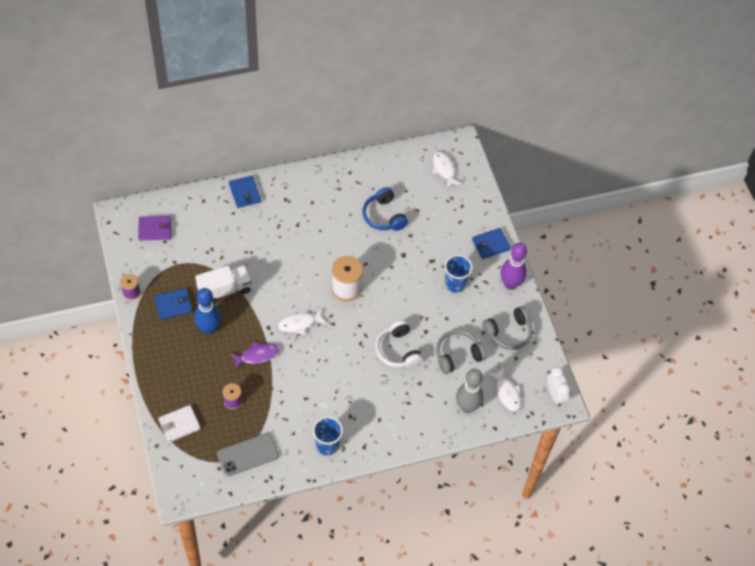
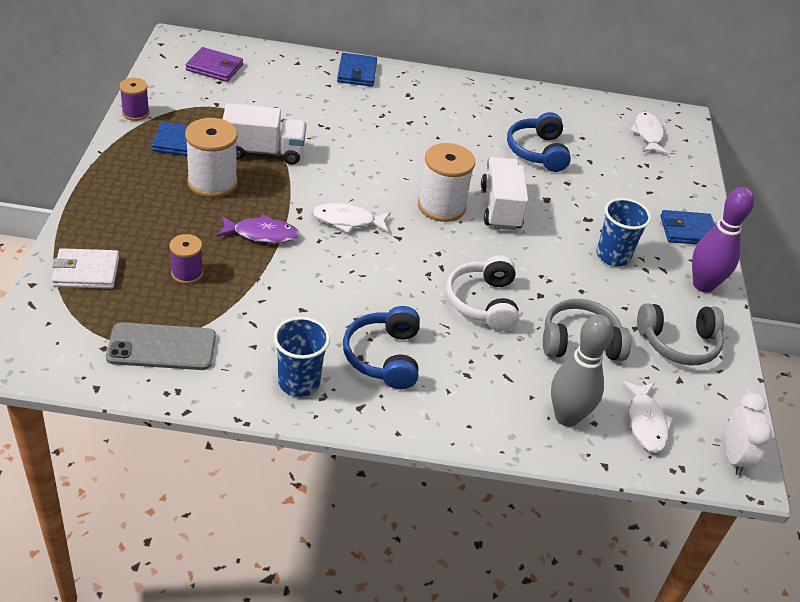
camera: 20 degrees right, 15 degrees down
blue bowling pin [194,288,221,335] -> white spool [185,118,238,198]
none -> blue headphones [343,306,420,389]
none -> white truck [481,157,528,230]

